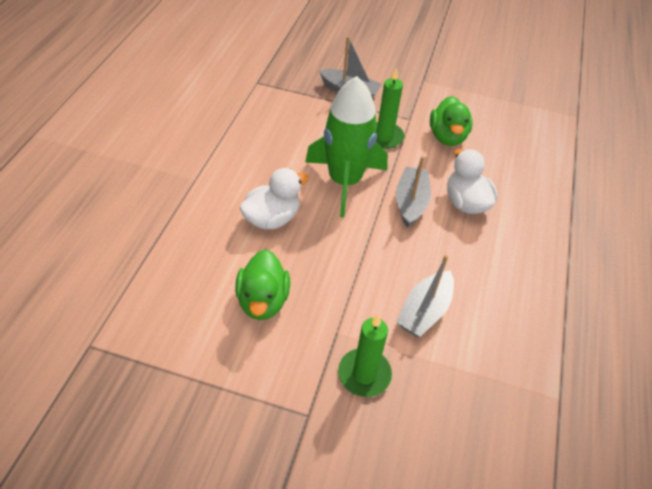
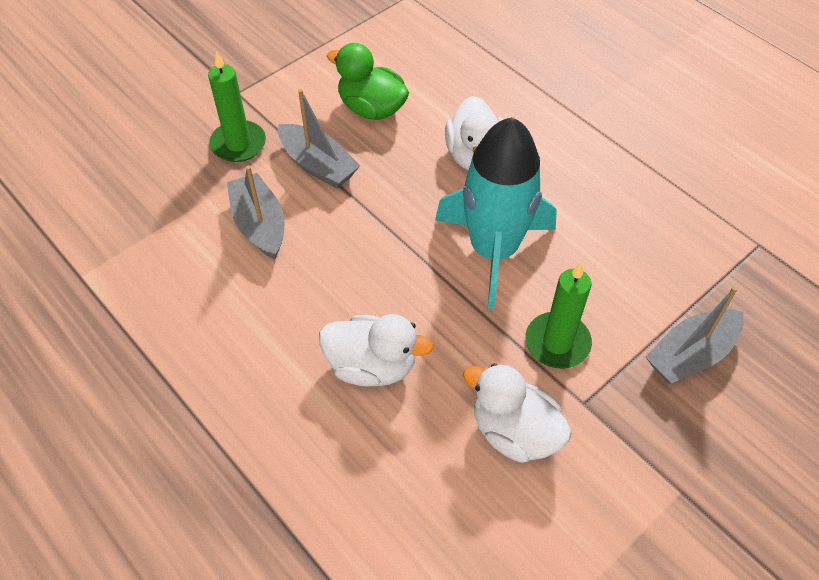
camera: 125 degrees right, 5 degrees up
green rocket [305,76,388,217] -> turquoise rocket [435,117,557,309]
grey boat [396,156,431,228] -> grey boat moved to [278,89,360,188]
green duck [430,96,473,146] -> white duck [463,363,572,463]

